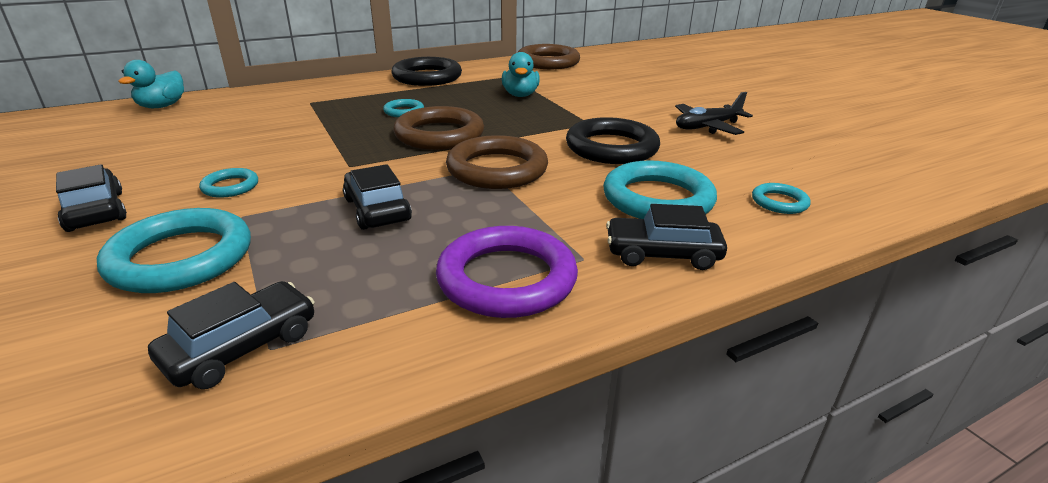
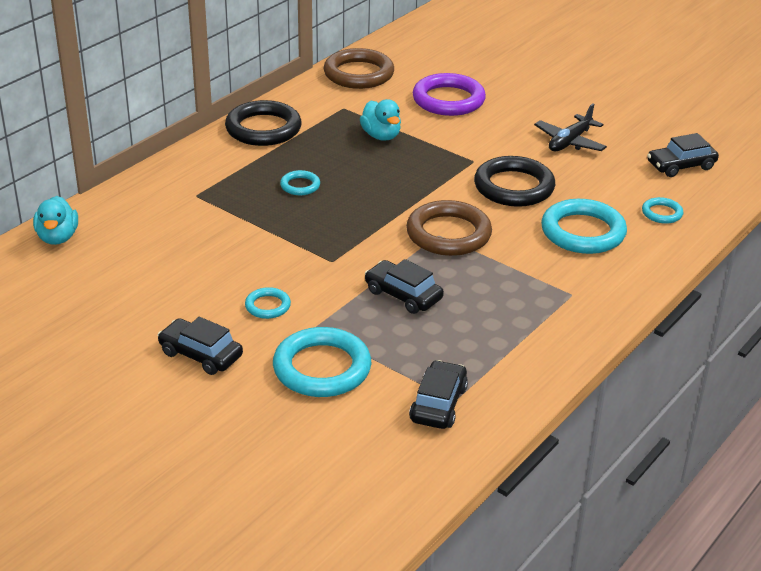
camera: 25 degrees left, 5 degrees up
brown ring [393,106,484,150] -> none
purple ring [436,226,578,318] -> purple ring moved to [413,73,486,116]
black car [606,204,727,270] -> black car moved to [647,133,719,177]

